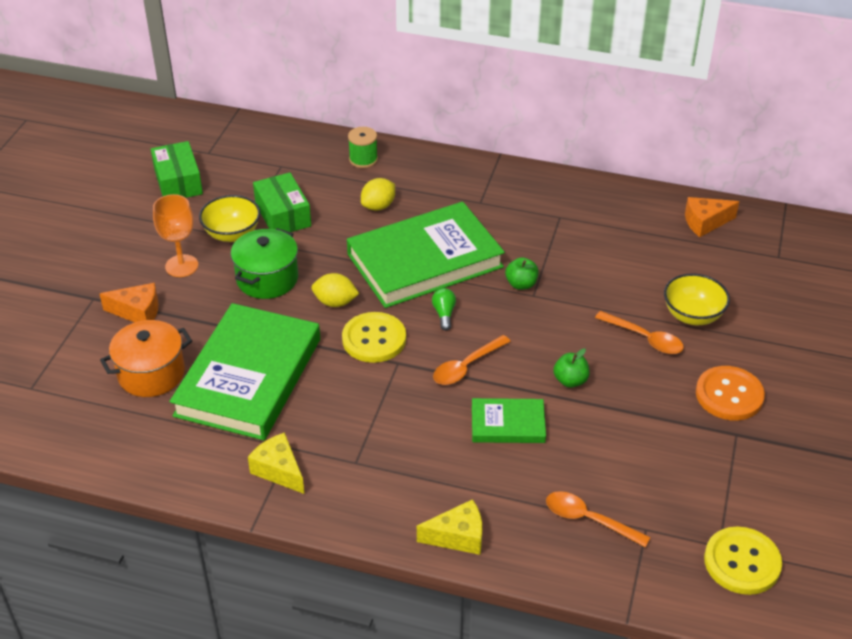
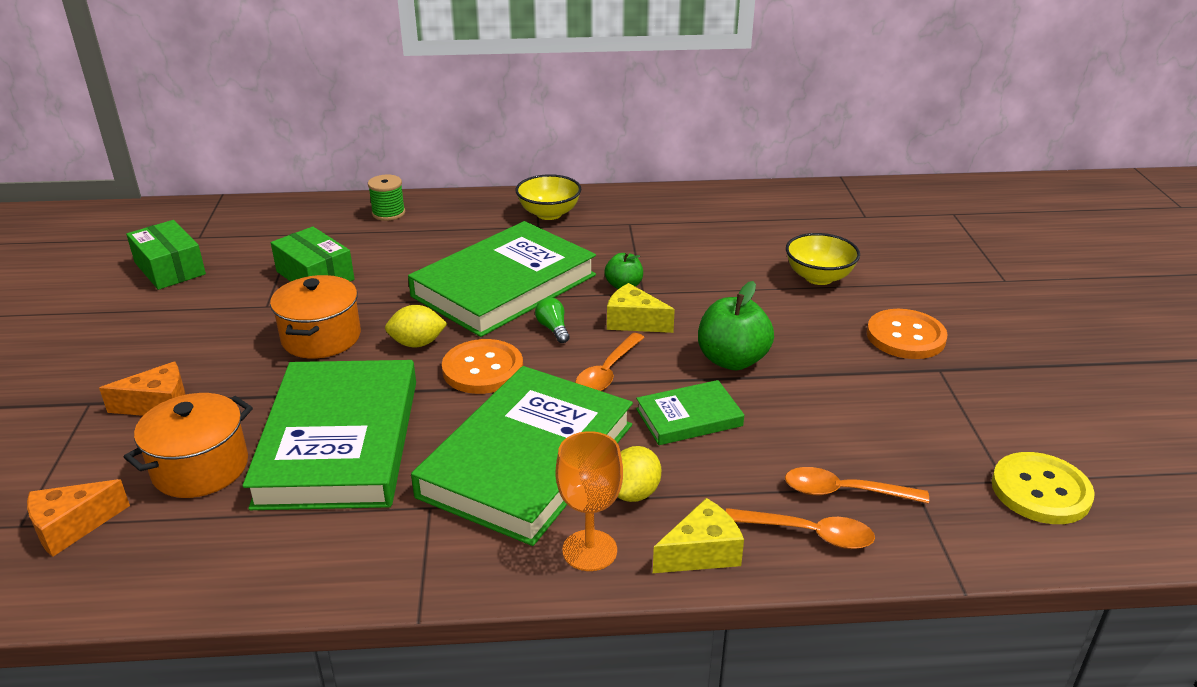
camera: 20 degrees left, 10 degrees down
orange goblet [153,194,198,277] -> orange goblet moved to [556,431,623,571]
yellow bowl [199,195,260,242] -> yellow bowl moved to [516,174,581,220]
green pot [231,228,298,299] -> orange pot [270,275,361,359]
yellow cheese [248,432,304,494] -> yellow cheese moved to [607,283,675,333]
yellow button [342,312,406,363] -> orange button [442,339,523,394]
yellow lemon [361,178,395,211] -> yellow lemon moved to [618,446,661,502]
green apple [553,348,589,388] -> green apple [698,281,774,370], size x1.73
orange spoon [595,311,684,354] -> orange spoon moved to [726,508,875,549]
orange cheese [685,197,739,237] -> orange cheese moved to [27,479,130,557]
none -> green book [411,366,633,546]

